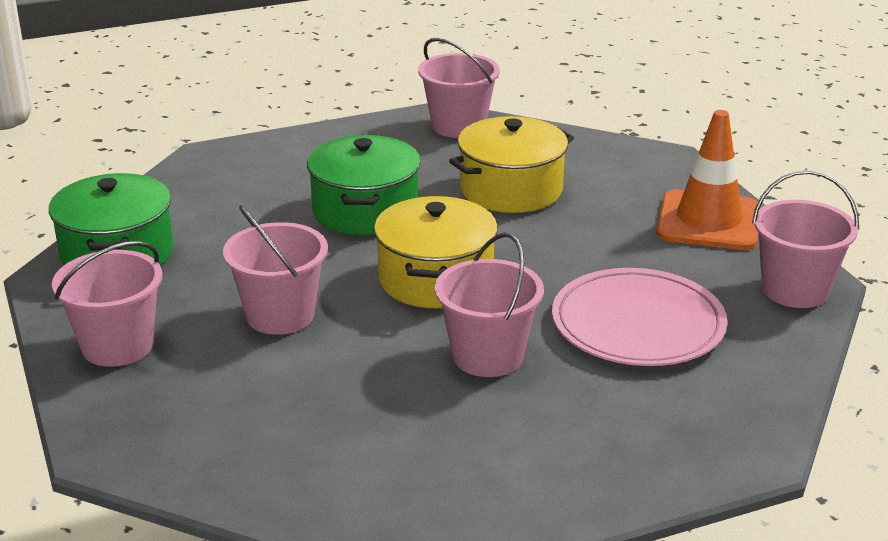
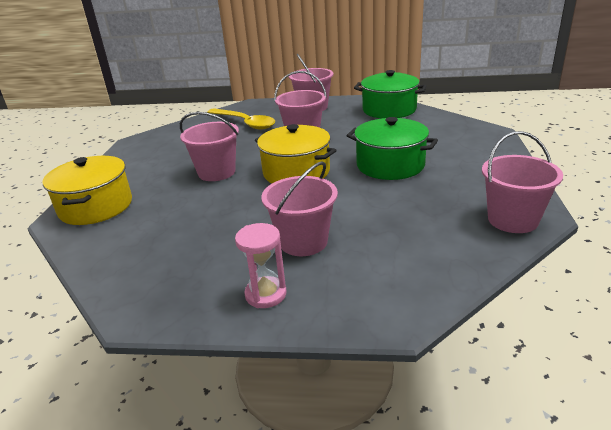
camera: 120 degrees right, 0 degrees up
yellow pot [449,116,574,213] -> yellow pot moved to [43,156,132,225]
pink plate [552,268,727,366] -> none
orange traffic cone [656,110,758,250] -> pink hourglass [235,223,286,308]
pink bucket [752,170,859,308] -> pink bucket moved to [261,161,338,256]
none -> yellow spoon [207,108,276,129]

